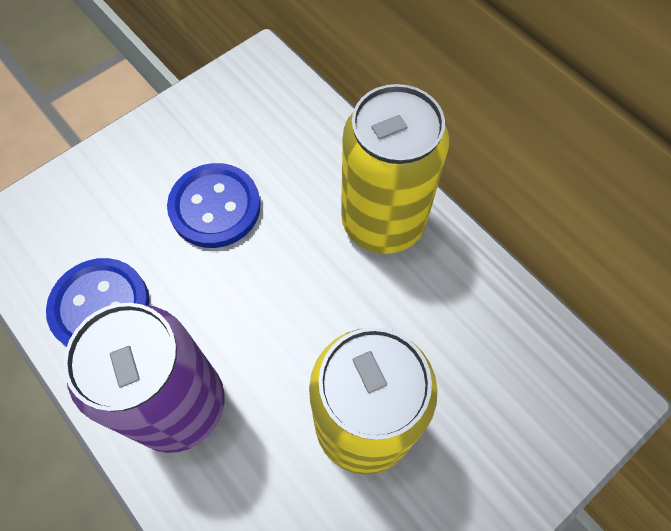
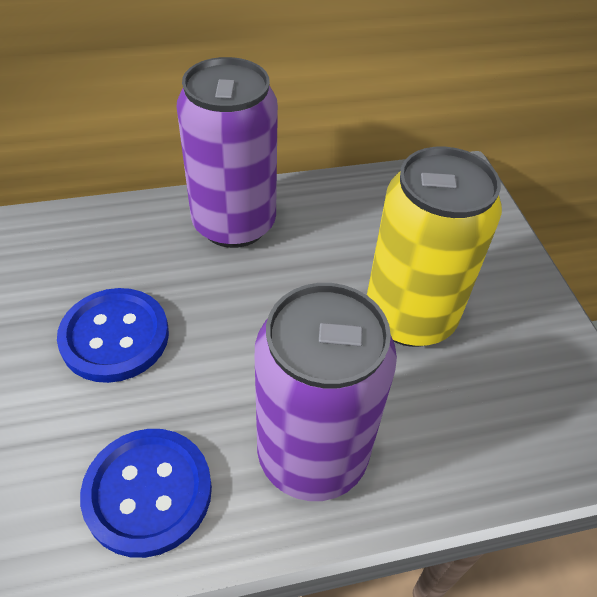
camera: 65 degrees left, 15 degrees down
yellow can [341,84,449,254] -> purple can [177,57,278,248]

